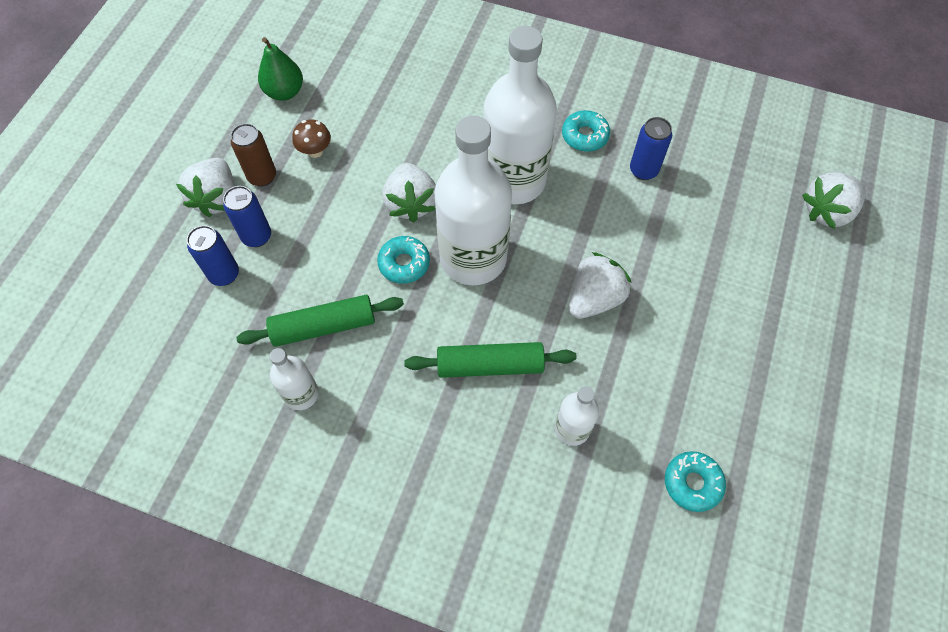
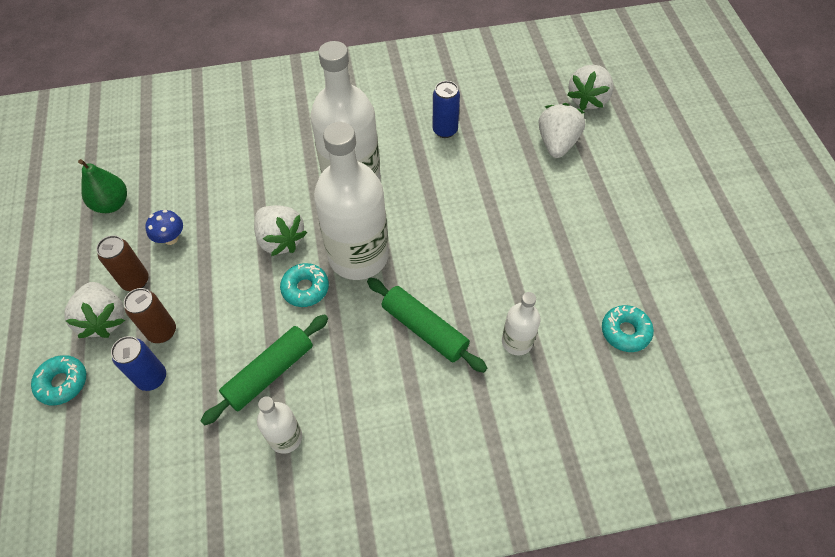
camera: 30 degrees left, 5 degrees down
blue can [223,186,271,247] -> brown can [124,288,176,343]
brown mushroom [292,119,331,158] -> blue mushroom [145,210,183,245]
green rolling pin [404,342,576,378] -> green rolling pin turned 75 degrees clockwise [367,278,487,373]
turquoise donut [562,110,610,152] -> turquoise donut moved to [31,355,86,405]
white strawberry [569,252,631,319] -> white strawberry moved to [538,103,585,158]

